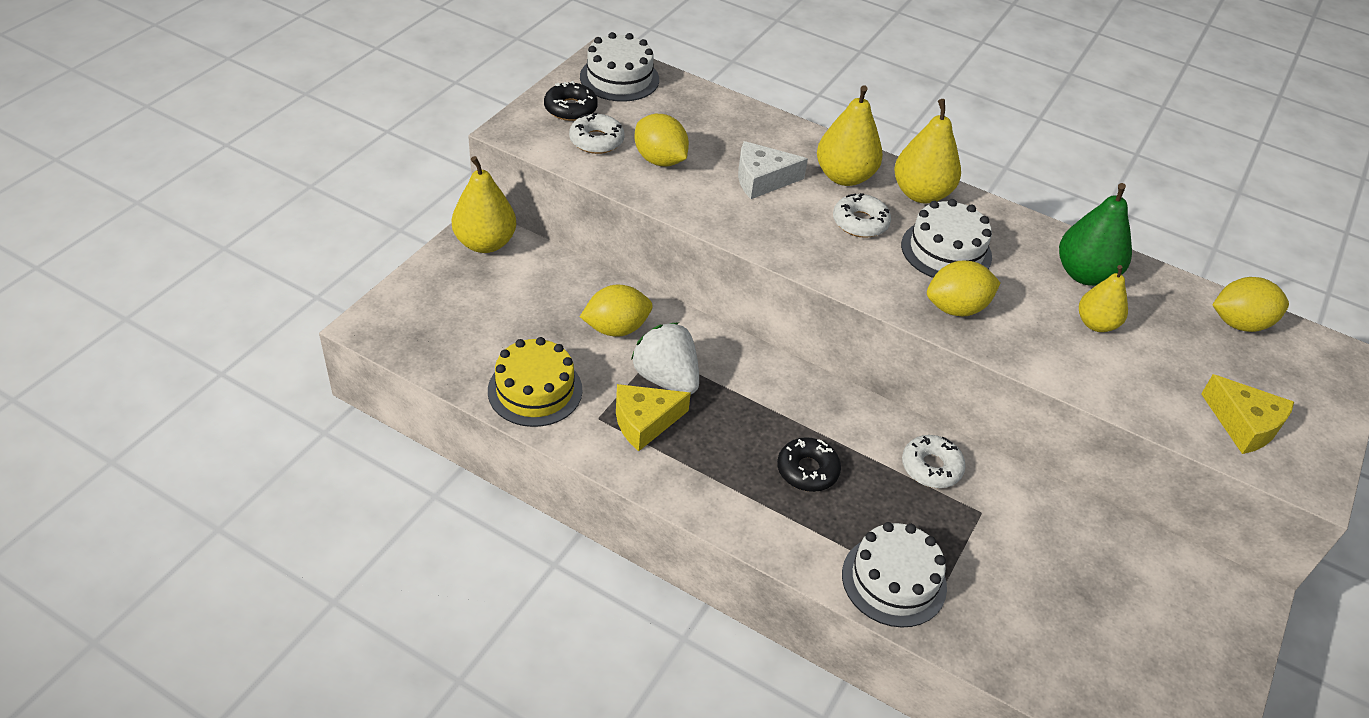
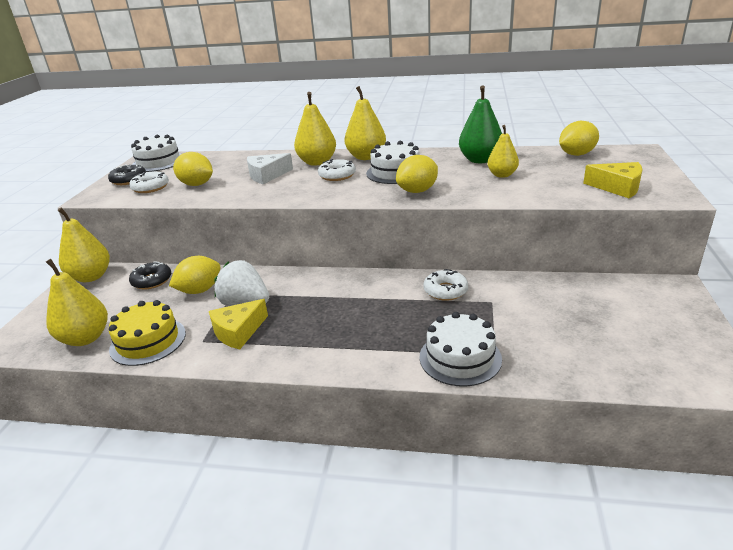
camera: 15 degrees left, 15 degrees down
black donut [777,437,841,492] -> black donut moved to [129,261,171,289]
none -> yellow pear [46,259,108,346]

